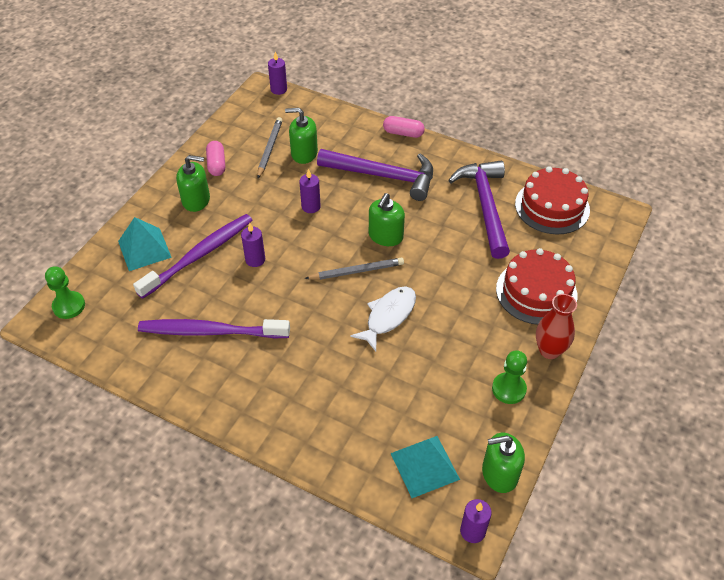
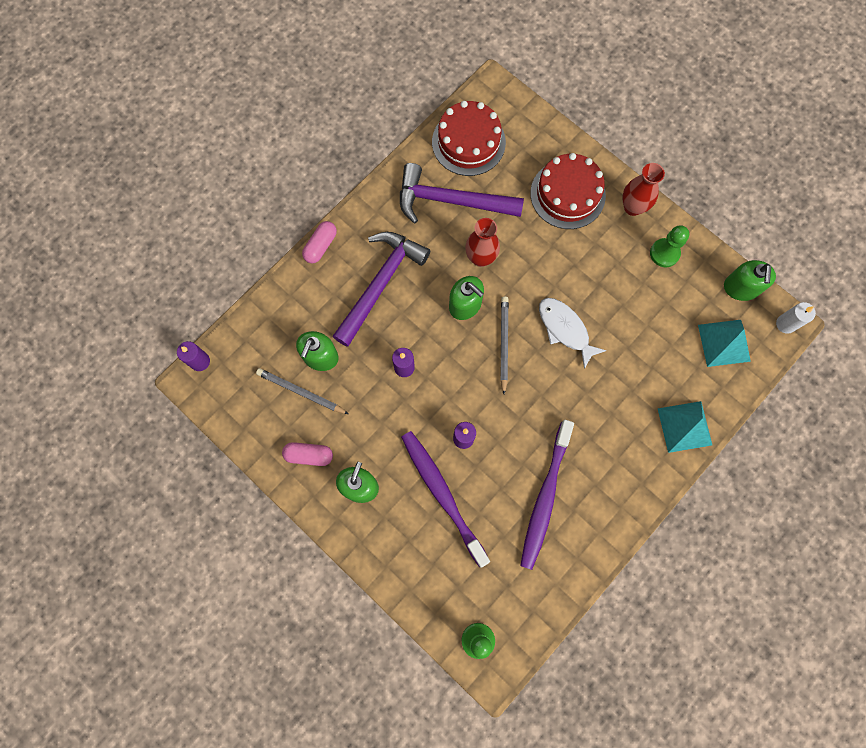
camera: 75 degrees left, 25 degrees up
turquoise pyramid [118,217,172,271] -> turquoise pyramid moved to [657,401,712,453]
purple candle [460,499,492,543] -> white candle [776,302,816,334]
none -> red vase [465,218,500,267]

